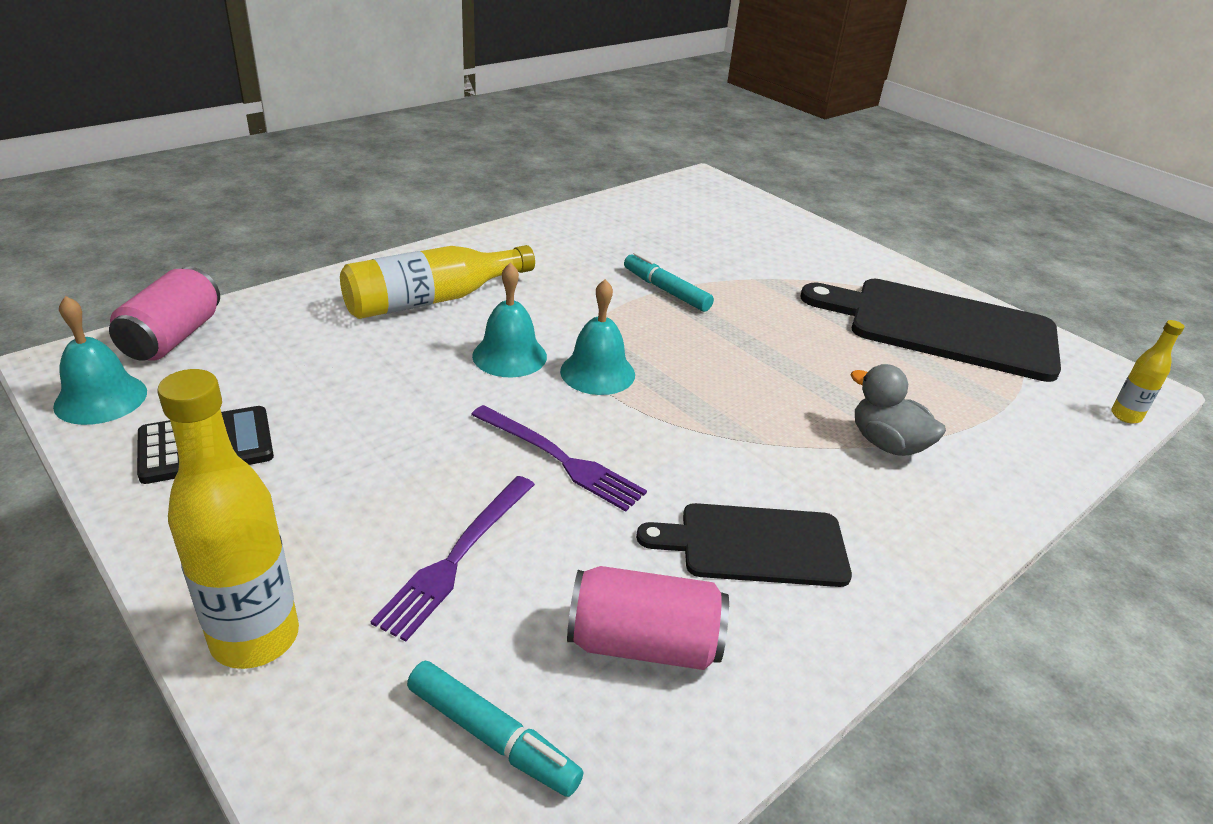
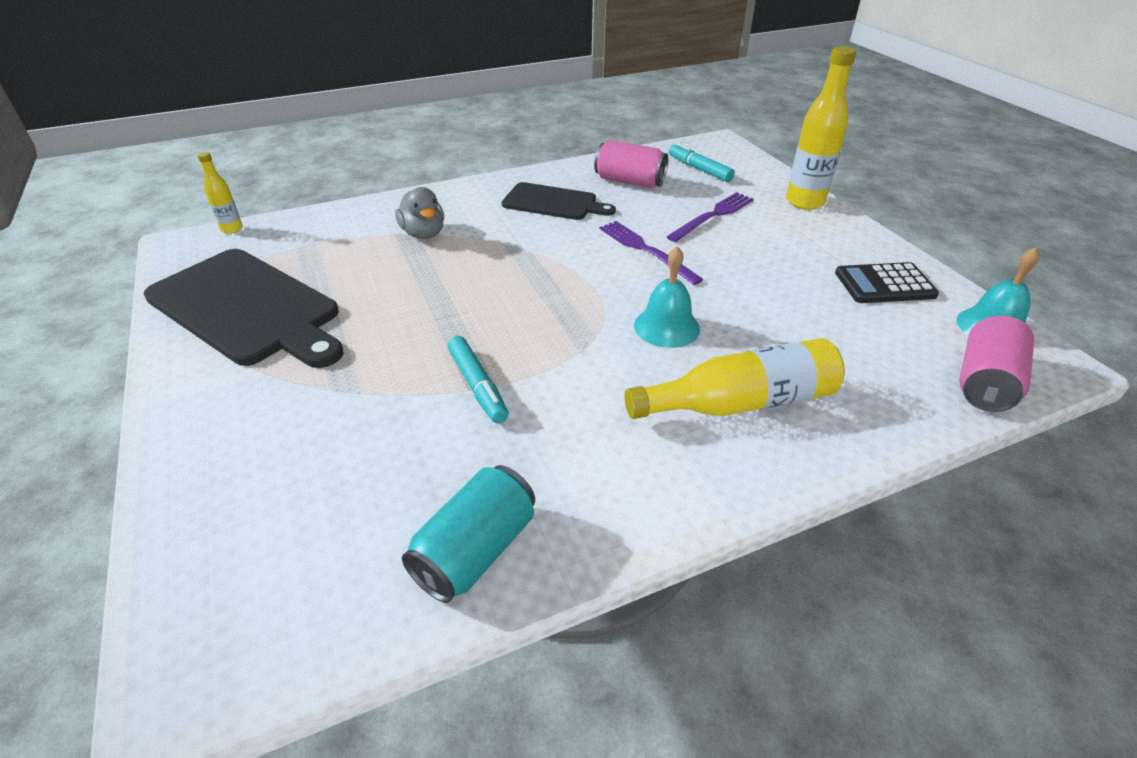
camera: 160 degrees left, 5 degrees up
turquoise bell [560,279,635,395] -> none
none -> turquoise can [402,465,535,603]

